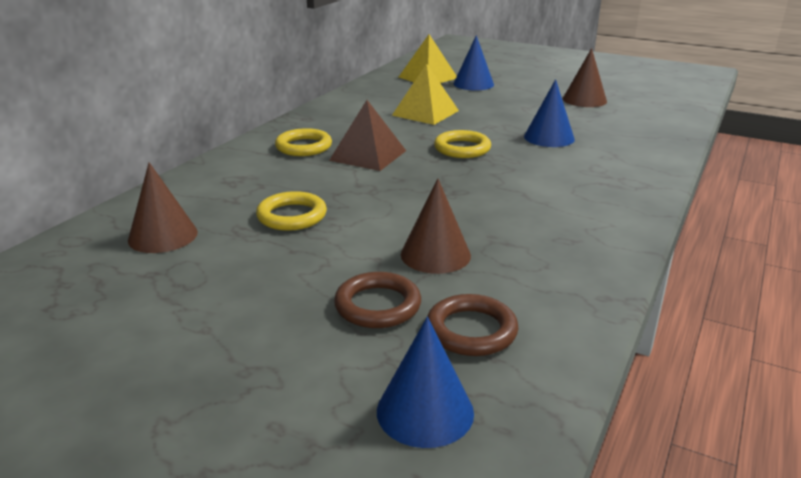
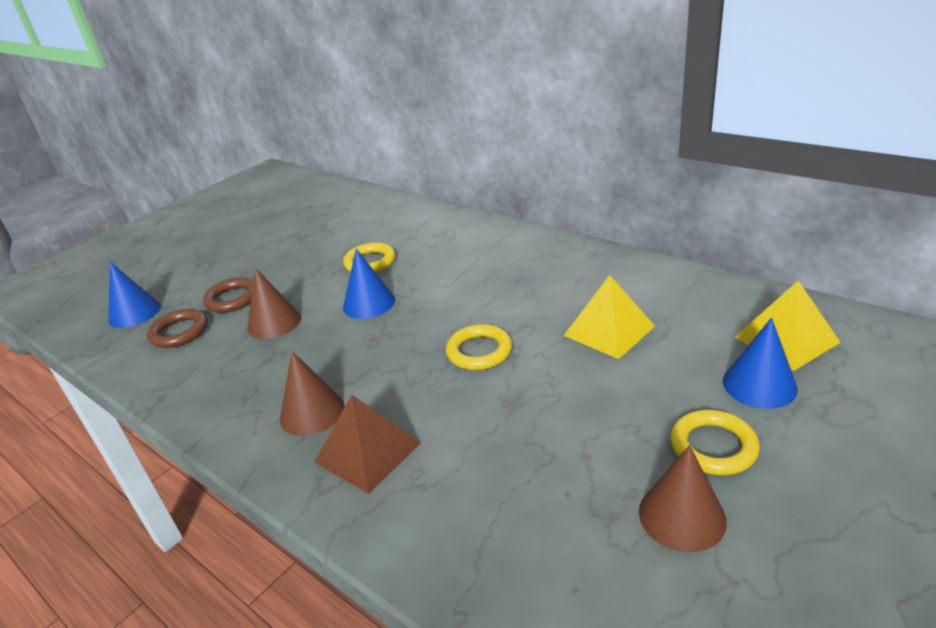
camera: 105 degrees right, 5 degrees up
brown cone [128,162,198,253] -> brown cone moved to [280,351,345,436]
yellow ring [275,128,332,156] -> yellow ring moved to [671,410,760,475]
brown pyramid [329,100,406,171] -> brown pyramid moved to [315,395,421,494]
blue cone [524,79,575,147] -> blue cone moved to [343,249,395,319]

